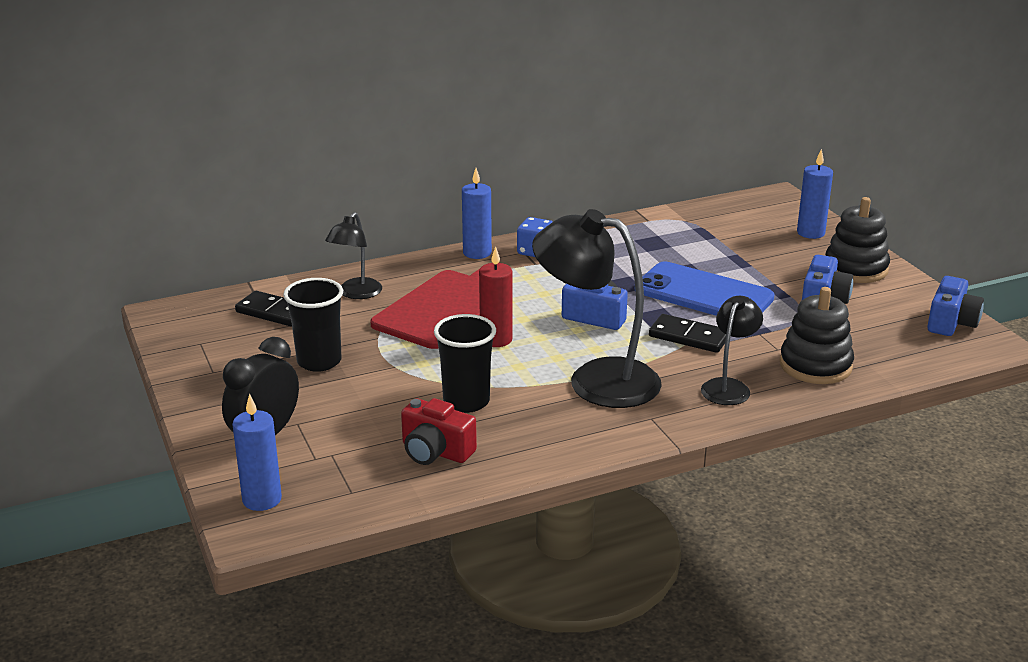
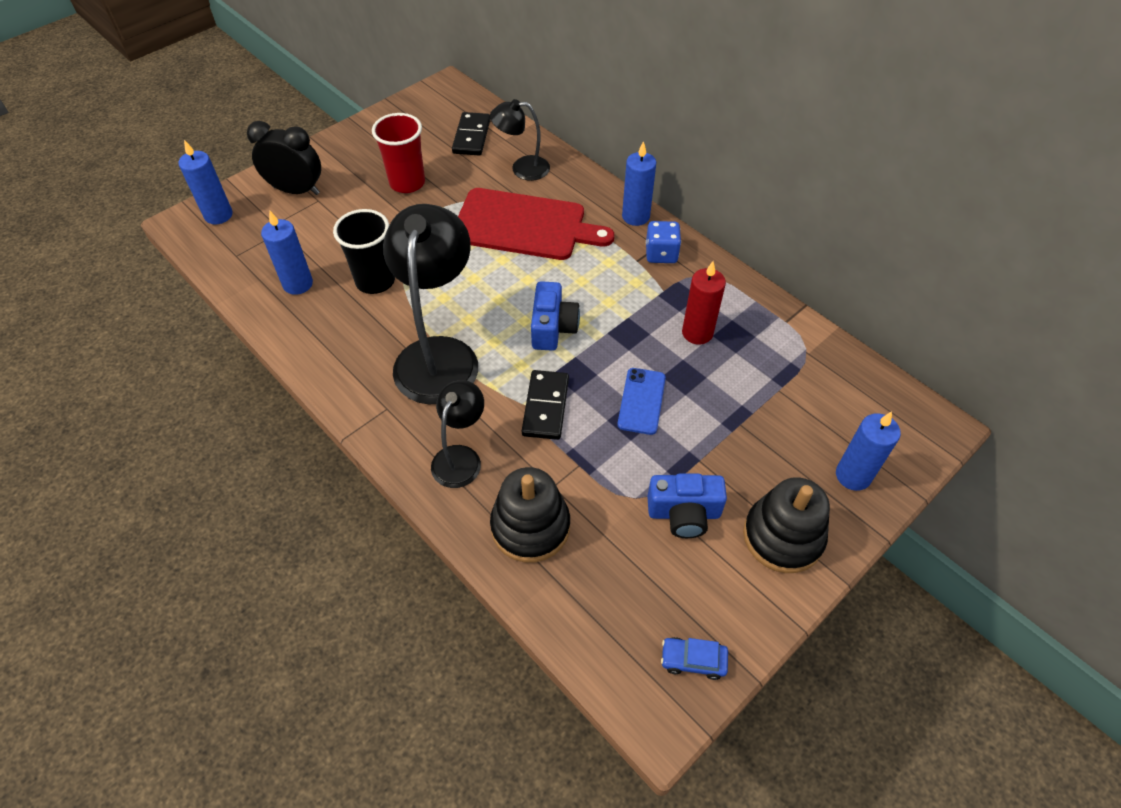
camera: 70 degrees right, 25 degrees up
black cup [283,278,343,372] -> red cup [372,113,425,193]
red camera [401,398,477,465] -> blue candle [261,210,313,295]
red candle [479,246,512,347] -> red candle moved to [682,261,726,345]
blue phone [635,262,775,316] -> blue phone [618,368,666,435], size x0.53
black lamp [701,296,763,405] -> black lamp turned 75 degrees counterclockwise [431,380,484,488]
blue camera [927,276,984,336] -> blue car [661,637,728,680]

